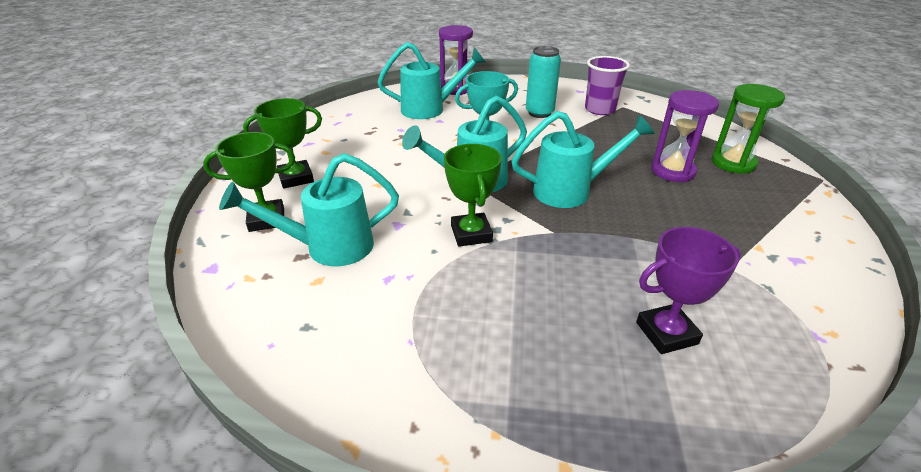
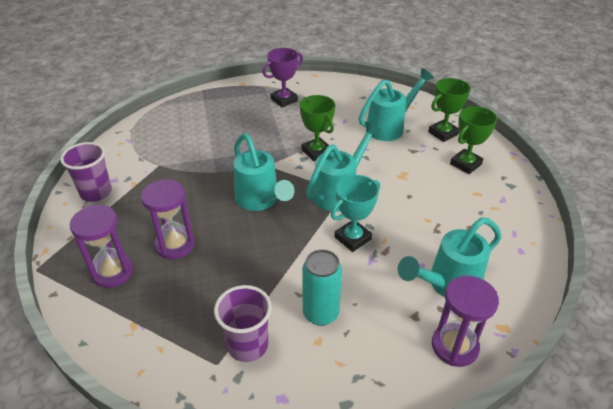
camera: 160 degrees right, 5 degrees up
turquoise watering can [511,111,655,208] -> turquoise watering can turned 90 degrees counterclockwise [233,133,294,211]
purple trophy [636,227,741,354] -> purple trophy moved to [262,48,303,107]
green hourglass [712,84,785,174] -> purple hourglass [70,205,134,288]
none -> purple cup [60,142,112,202]

